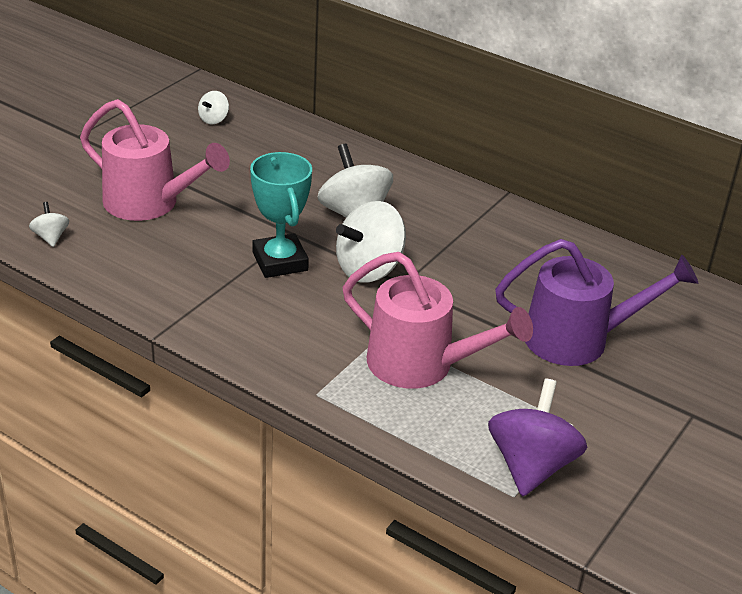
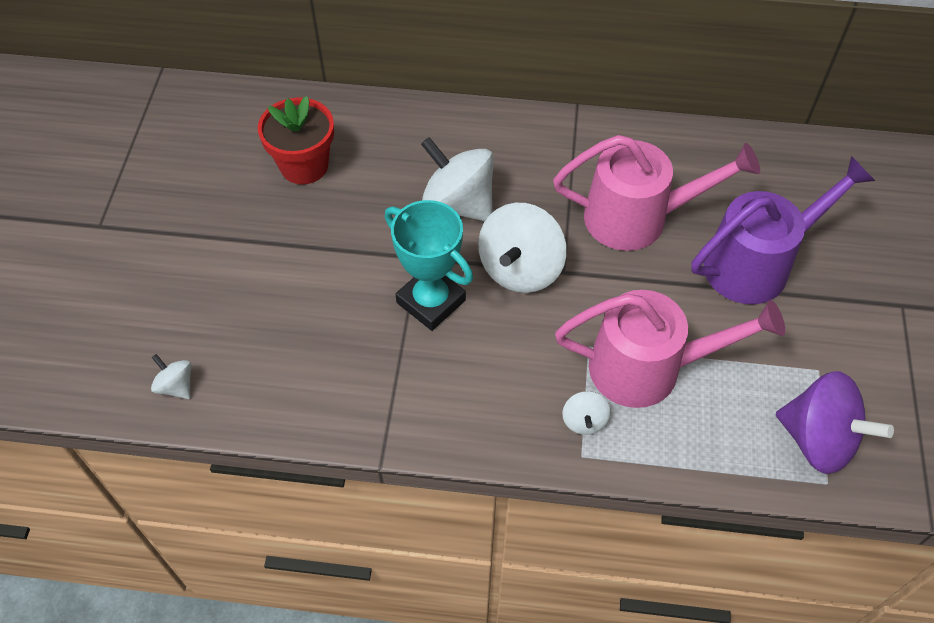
camera: 25 degrees left, 20 degrees up
pink watering can [80,99,230,221] -> pink watering can moved to [553,135,760,251]
white spinning top [198,91,229,124] -> white spinning top moved to [562,391,611,435]
purple spinning top [488,378,588,496] -> purple spinning top turned 135 degrees clockwise [776,371,894,474]
none -> red flower pot [258,96,334,184]

